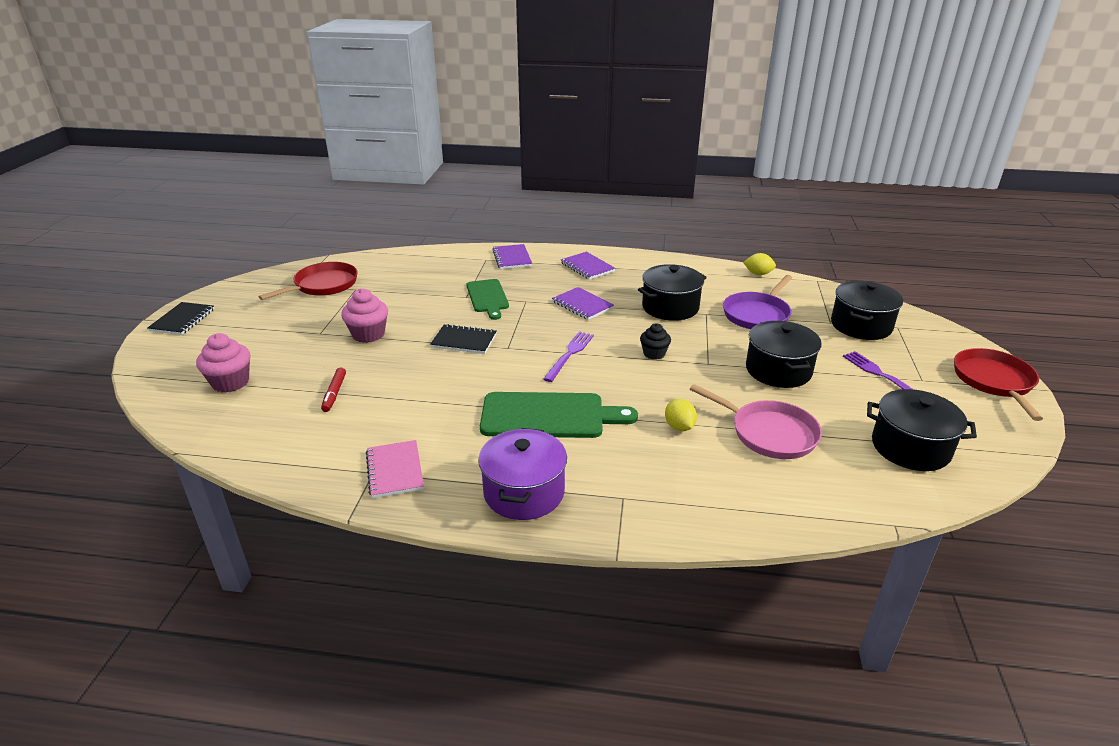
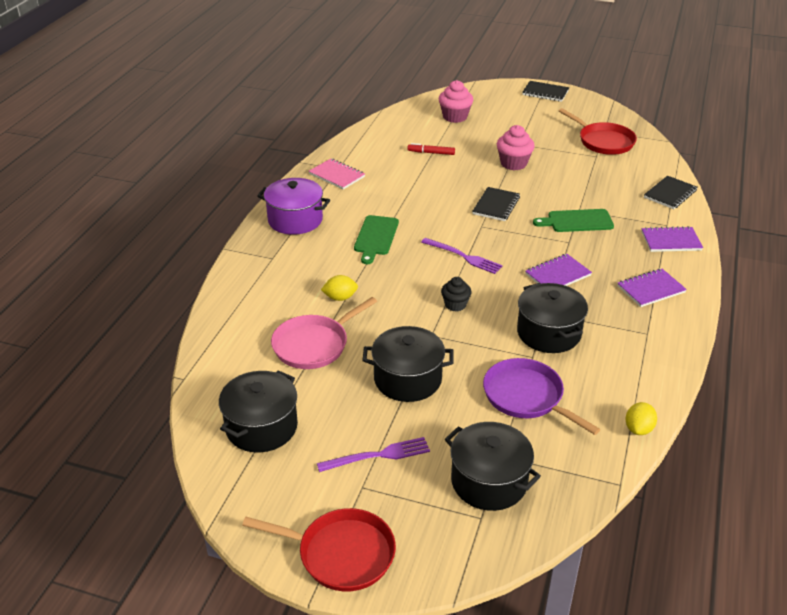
camera: 100 degrees right, 5 degrees up
pink notebook [366,440,424,498] -> pink notebook turned 45 degrees clockwise [309,159,365,190]
green cutting board [480,392,638,438] -> green cutting board [354,215,399,264], size x0.65
none -> black notebook [644,176,697,209]

